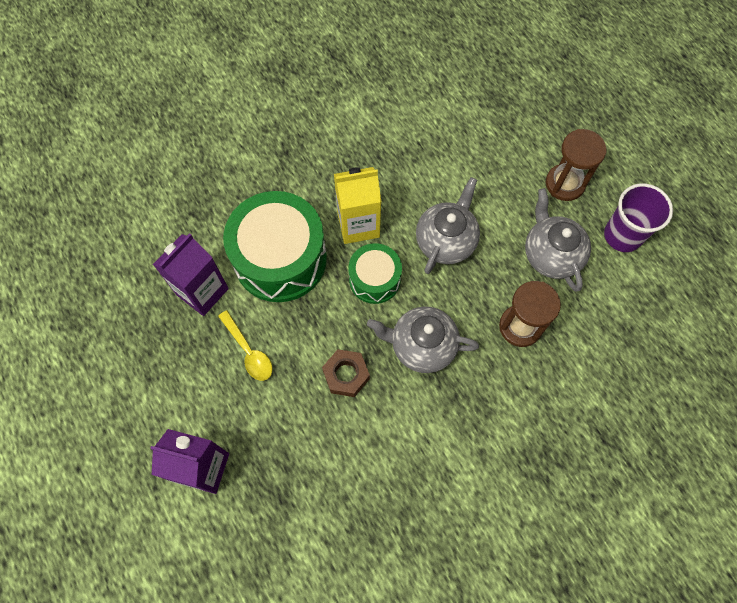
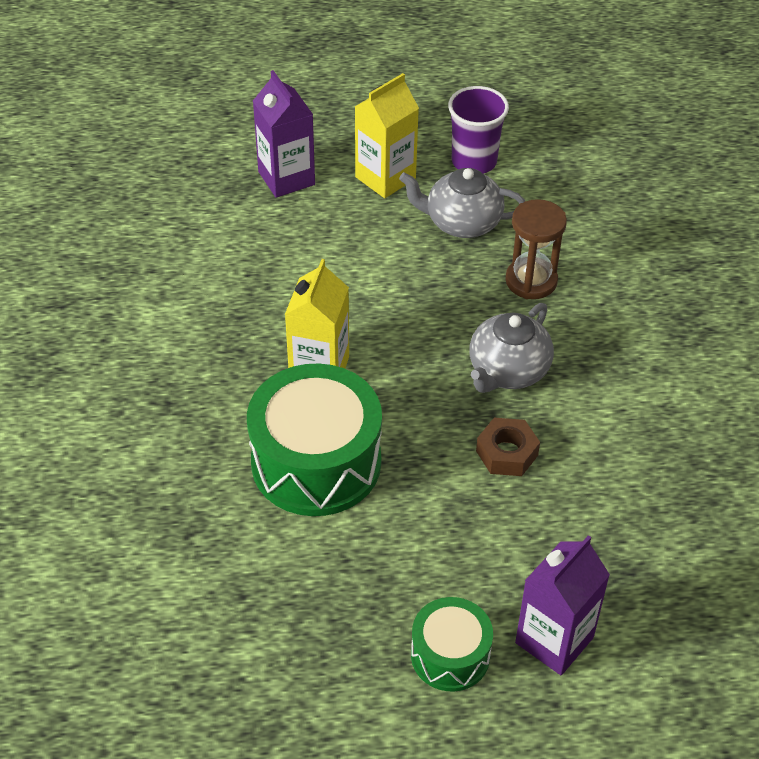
camera: 65 degrees left, 20 degrees down
purple carton [153,233,229,316] -> purple carton moved to [253,70,315,198]
yellow spoon [218,310,272,381] -> none
green drum [348,243,402,304] -> green drum moved to [411,597,493,691]
grey teapot [416,177,480,274] -> none
brown hourglass [546,129,607,201] -> yellow carton [355,73,419,198]

